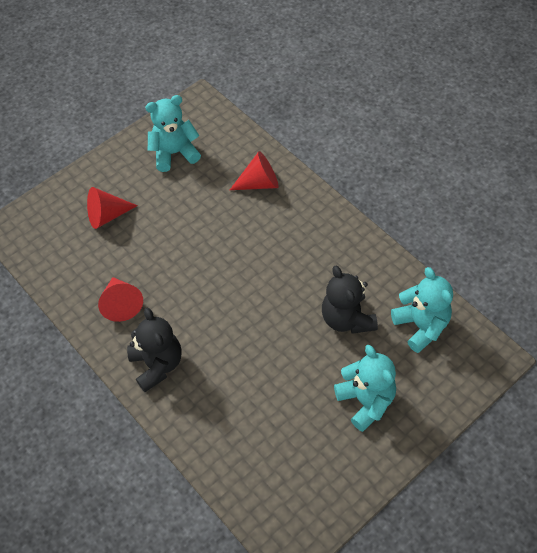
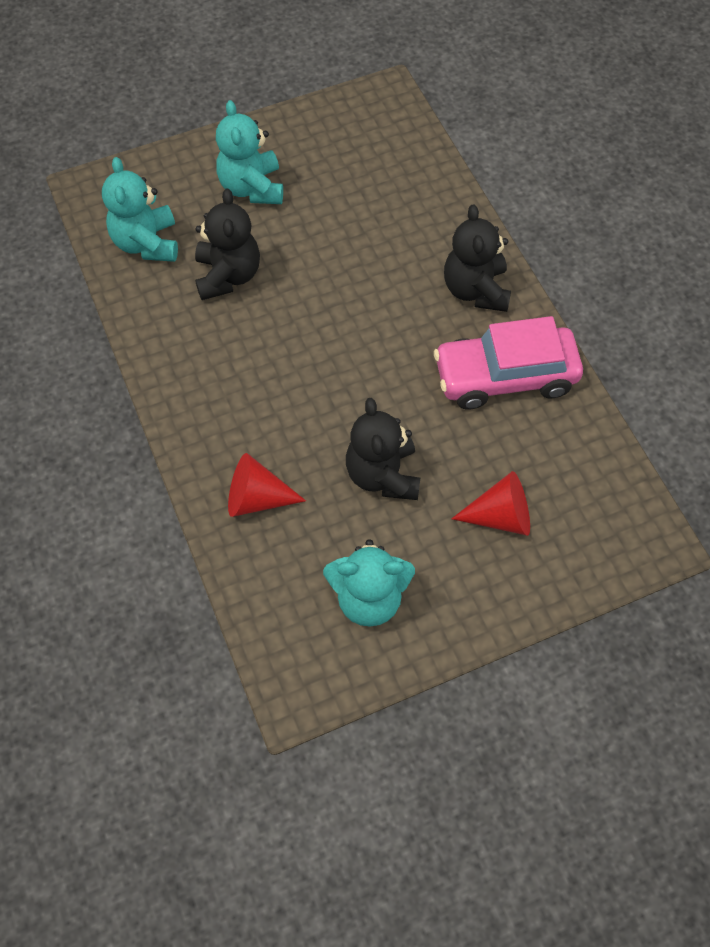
camera: 165 degrees left, 5 degrees up
red cone [98,277,143,322] -> pink car [434,316,583,410]
none -> black teddy bear [346,398,420,500]

